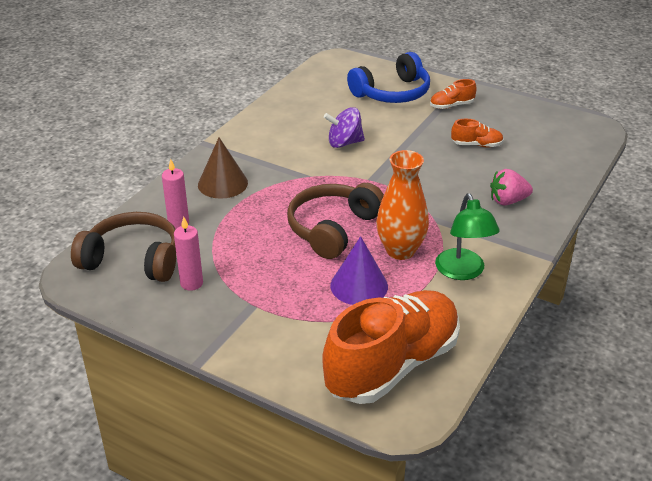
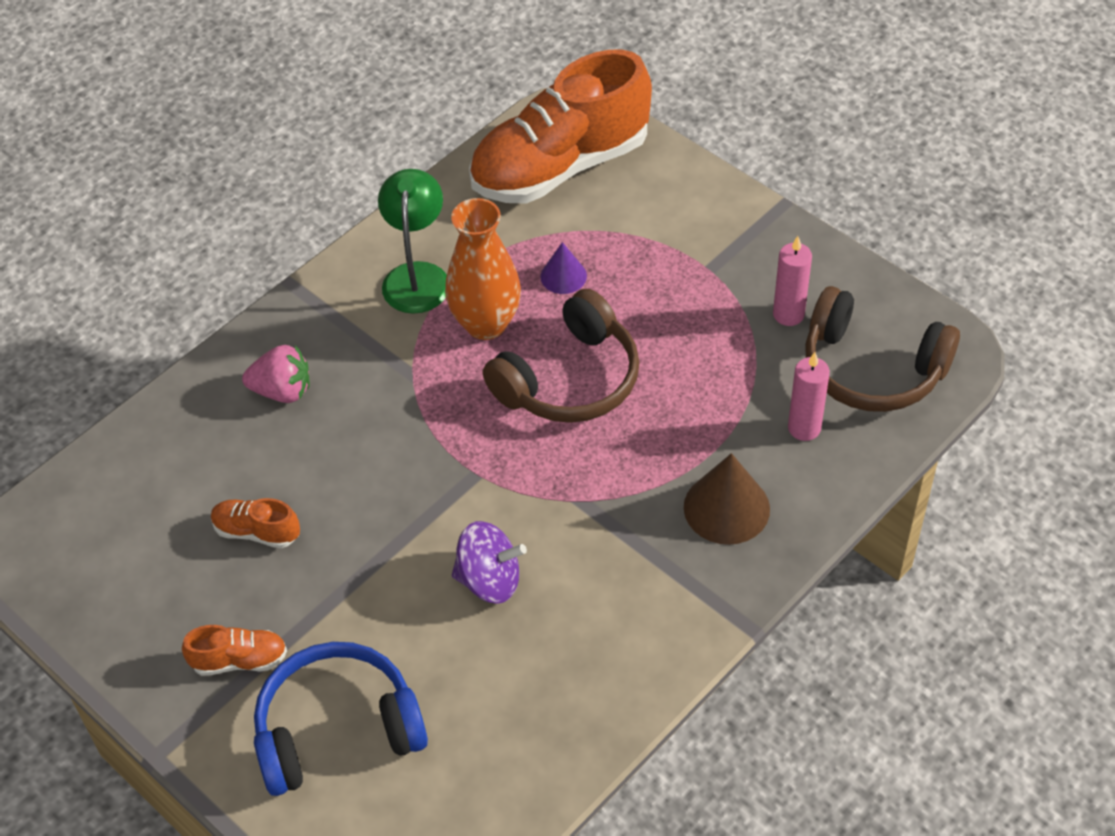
camera: 165 degrees left, 15 degrees up
purple cone [330,236,388,305] -> purple cone [540,242,587,294], size x0.60

